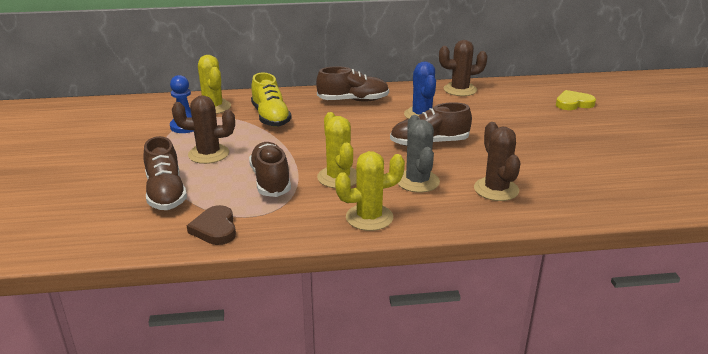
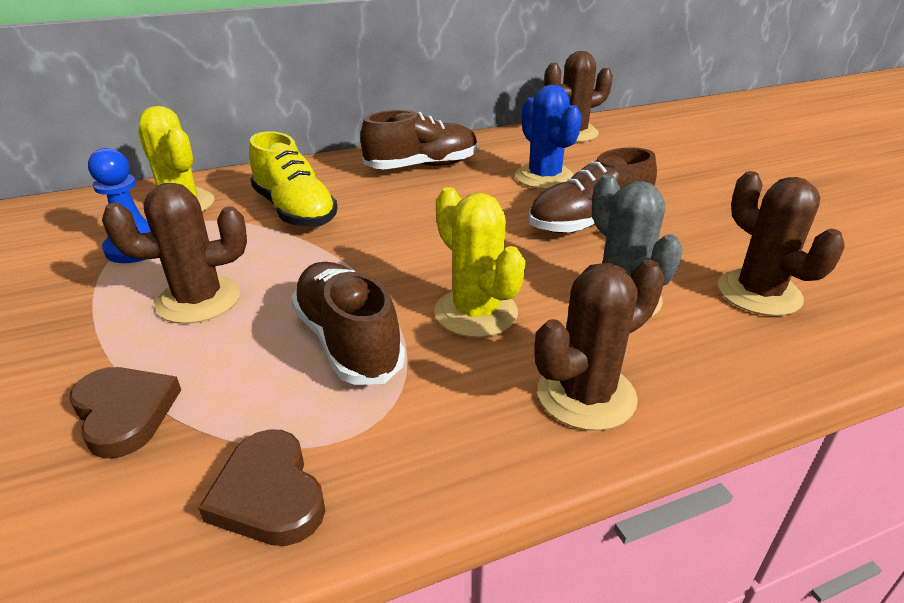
camera: 15 degrees left, 5 degrees up
brown shoe [143,136,187,210] -> brown heart [69,367,181,458]
yellow cactus [335,151,405,231] -> brown cactus [535,260,665,431]
yellow heart [556,90,596,110] -> none

